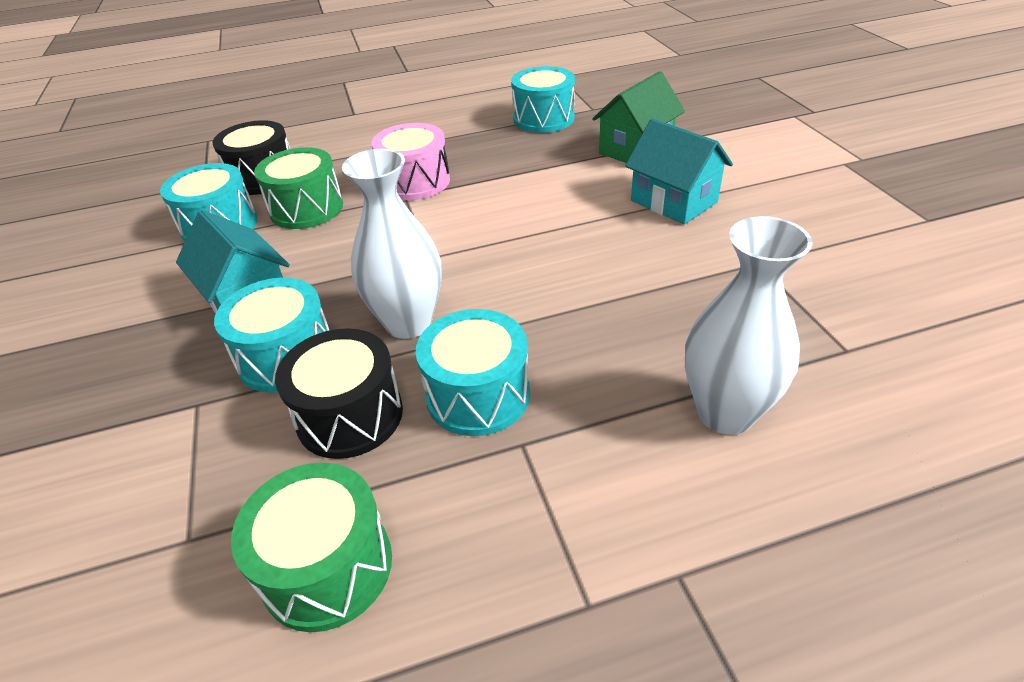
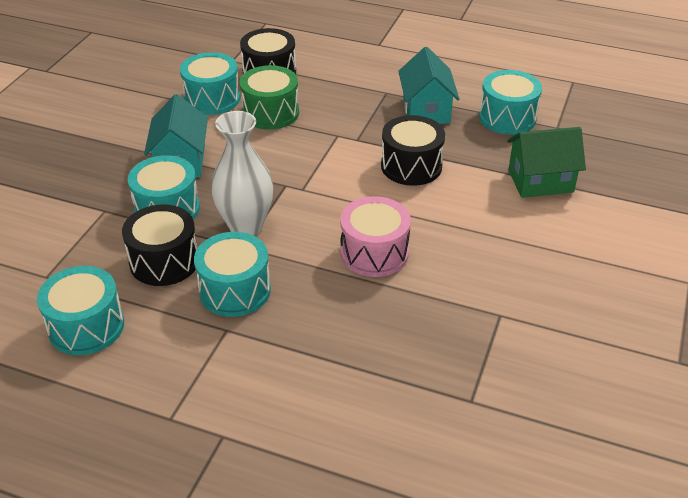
camera: 35 degrees right, 0 degrees up
green drum [231,462,392,632] -> turquoise drum [37,266,124,355]
pink drum [371,123,450,200] -> pink drum moved to [340,196,411,277]
turquoise house [625,118,733,224] -> turquoise house moved to [398,47,459,124]
white vase [685,216,813,435] -> none
none -> black drum [381,115,445,186]

